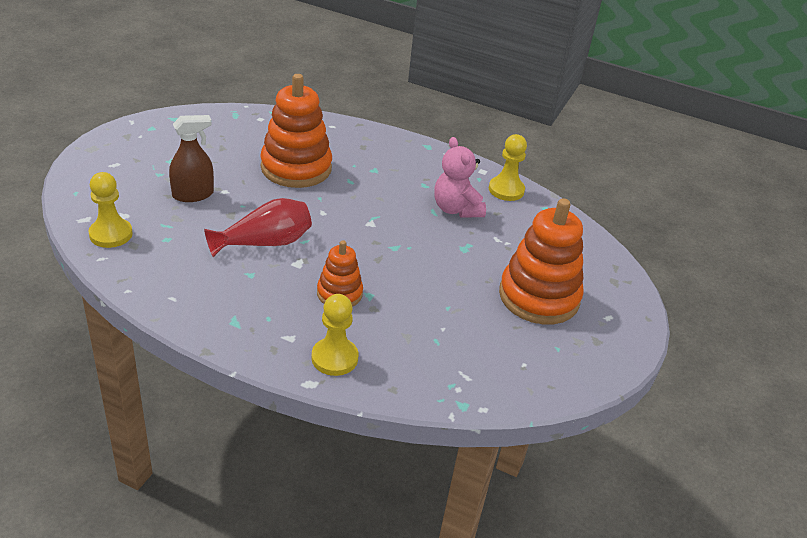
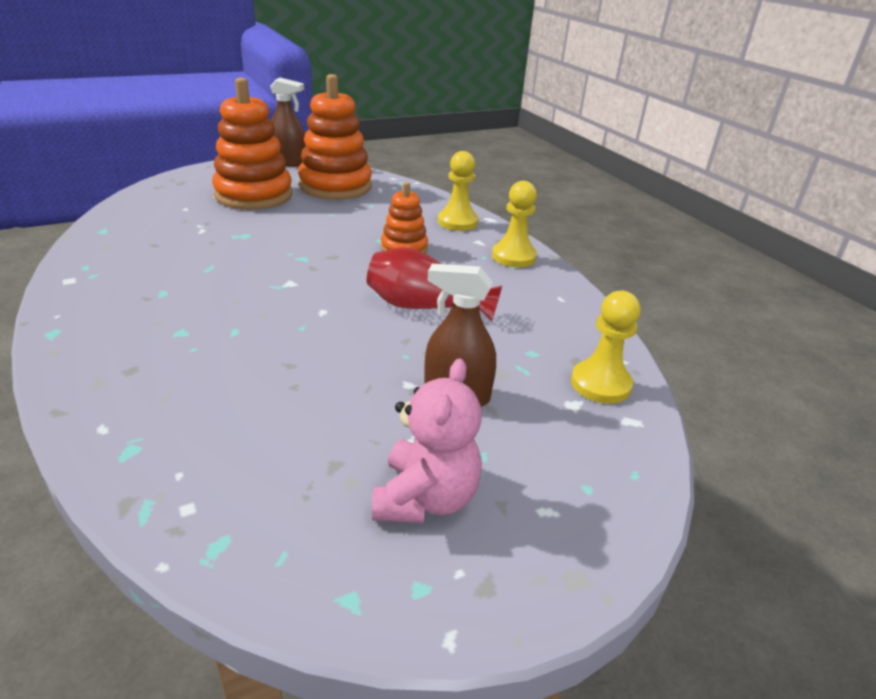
camera: 140 degrees left, 5 degrees down
orange stacking toy [260,74,332,188] -> orange stacking toy moved to [298,74,372,200]
pink teddy bear [434,137,486,218] -> pink teddy bear moved to [372,358,482,523]
yellow pawn [489,134,527,201] -> yellow pawn moved to [492,181,537,268]
none -> brown spray bottle [270,78,306,167]

